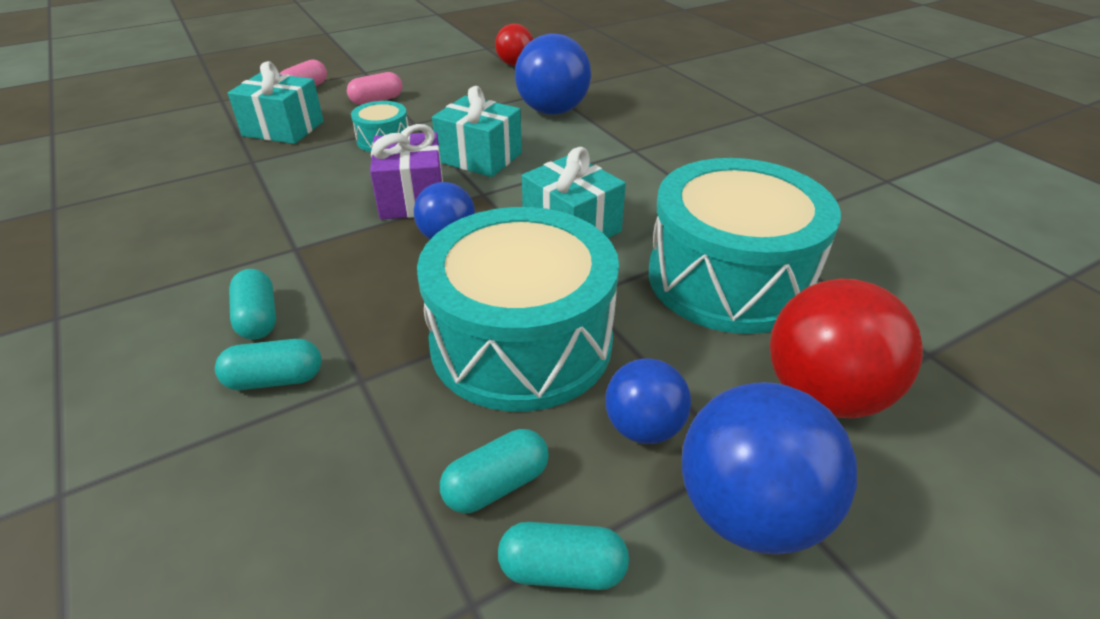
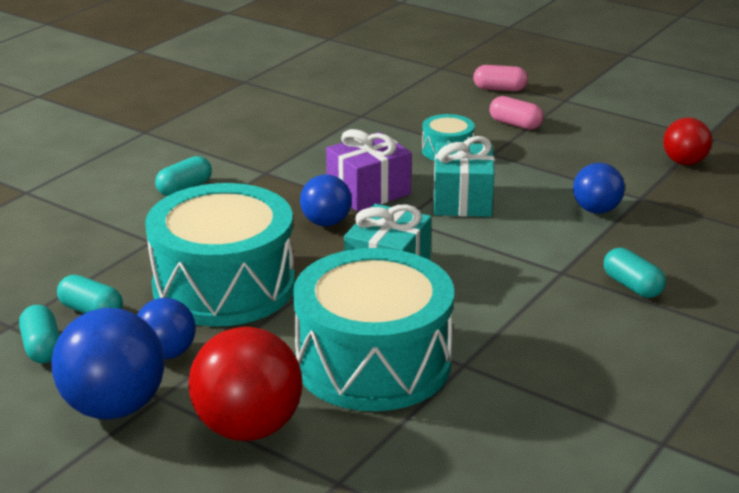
camera: 65 degrees right, 10 degrees down
turquoise capsule [215,339,322,390] -> turquoise capsule moved to [604,248,666,298]
turquoise gift [228,61,324,144] -> none
blue ball [515,33,591,115] -> blue ball [573,163,625,214], size x0.60

